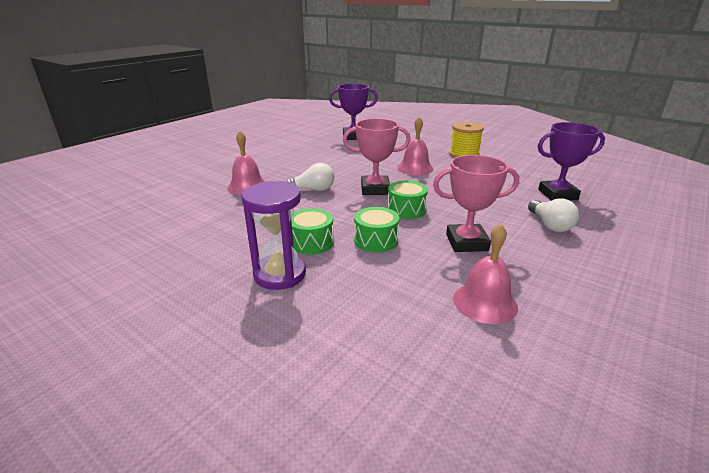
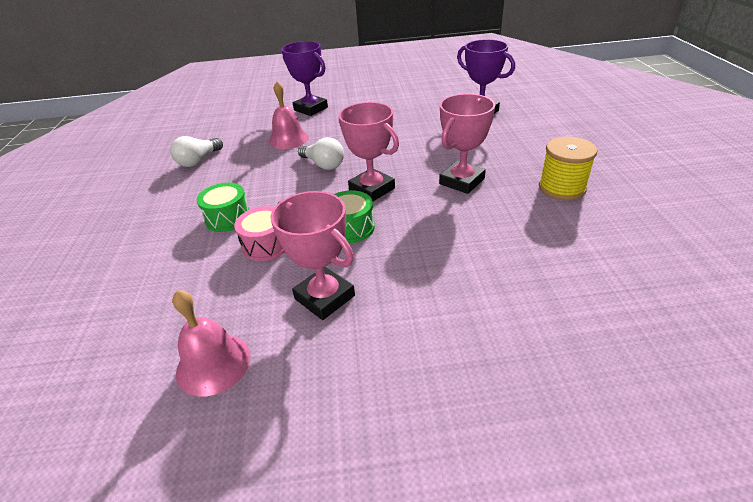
camera: 50 degrees right, 10 degrees up
purple hourglass [242,181,306,290] -> none
green drum [354,207,399,252] -> pink drum [234,206,285,261]
pink bell [397,117,434,175] -> pink trophy [439,94,495,194]
white light bulb [528,198,579,232] -> white light bulb moved to [170,136,223,167]
purple trophy [538,122,605,201] -> purple trophy moved to [281,41,328,116]

